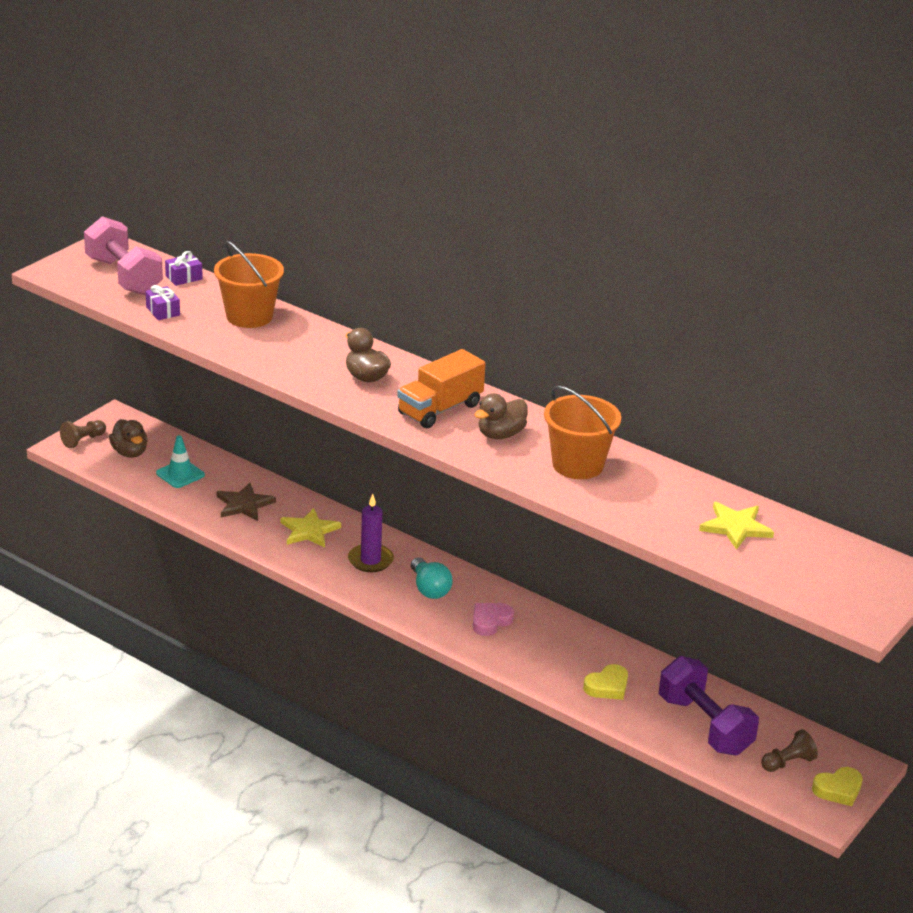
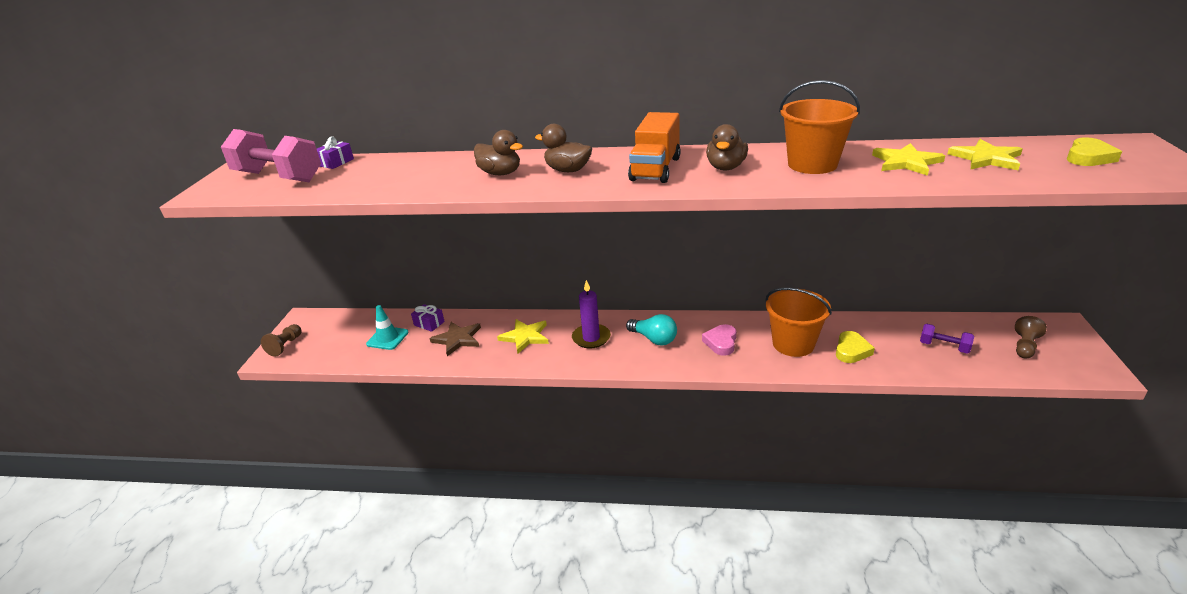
camera: 25 degrees left, 0 degrees up
brown duck [109,419,148,458] -> brown duck moved to [474,130,523,175]
purple gift [146,285,180,320] -> purple gift moved to [411,304,445,332]
orange bucket [214,240,284,328] -> orange bucket moved to [766,288,832,357]
purple dumbbell [659,656,759,755] -> purple dumbbell [920,324,974,354], size x0.50
yellow heart [812,767,863,806] -> yellow heart moved to [1067,137,1122,166]
none -> yellow star [872,143,945,176]

